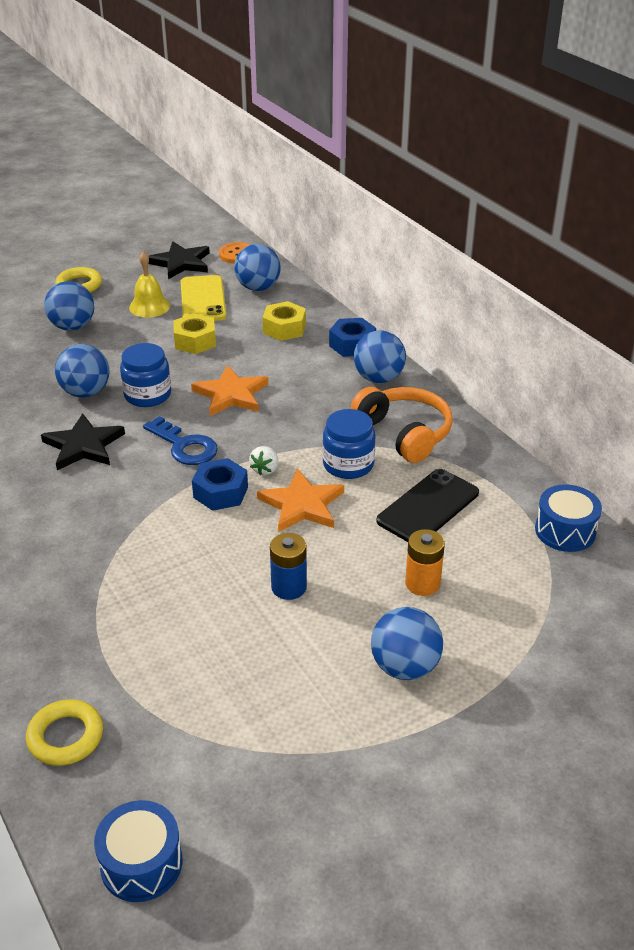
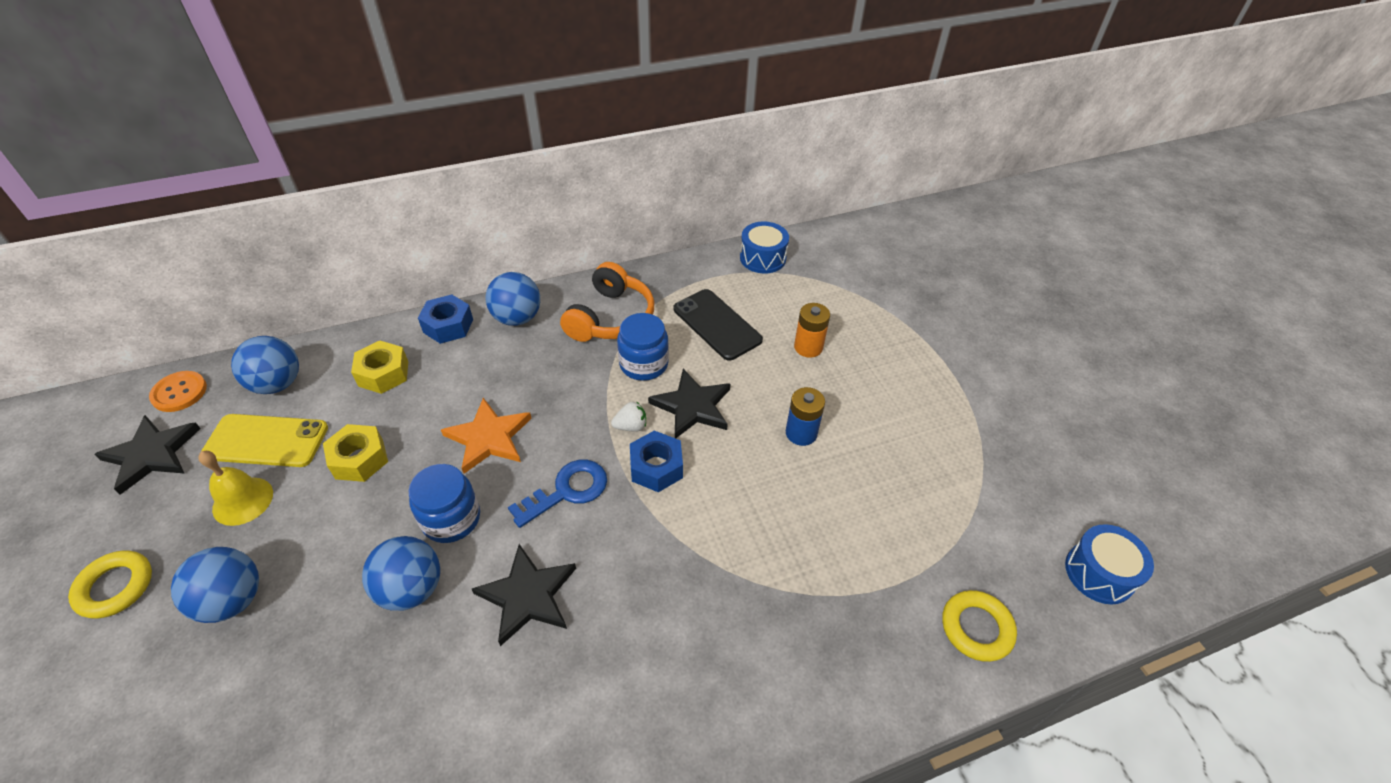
camera: 80 degrees left, 10 degrees up
white strawberry [249,446,278,475] -> white strawberry turned 45 degrees counterclockwise [611,401,646,432]
orange star [257,469,344,532] -> black star [648,369,730,439]
orange headphones [351,387,453,463] -> orange headphones turned 135 degrees clockwise [560,262,654,342]
blue ball [371,607,443,680] -> none

